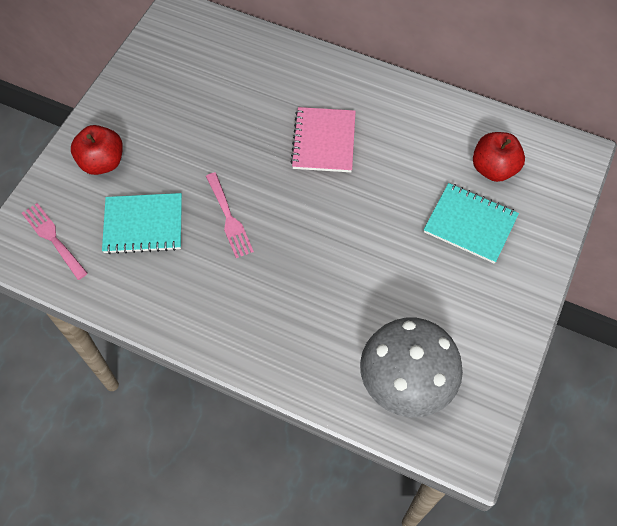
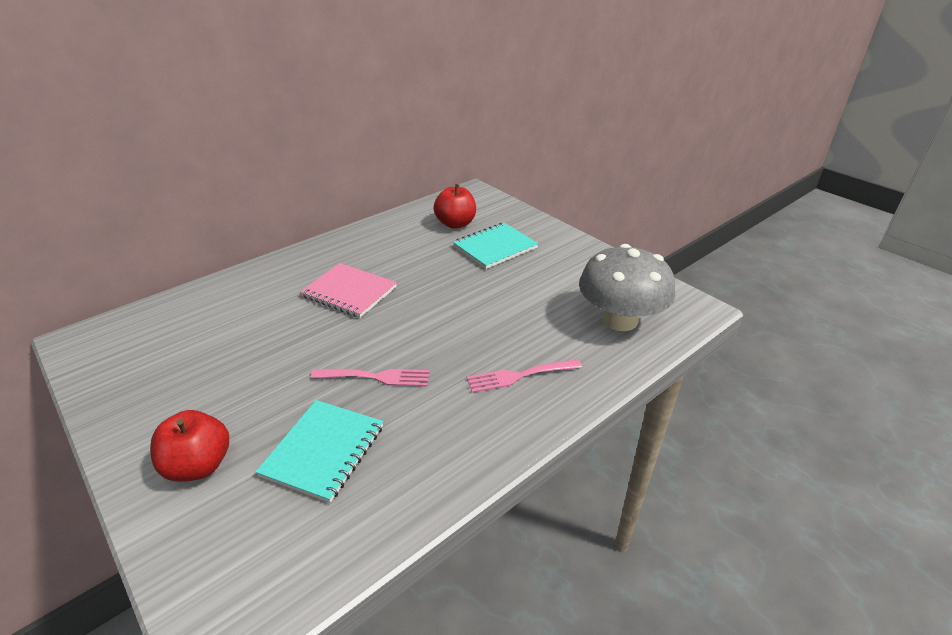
camera: 65 degrees left, 25 degrees down
pink fork [22,203,88,280] -> pink fork moved to [467,359,582,393]

